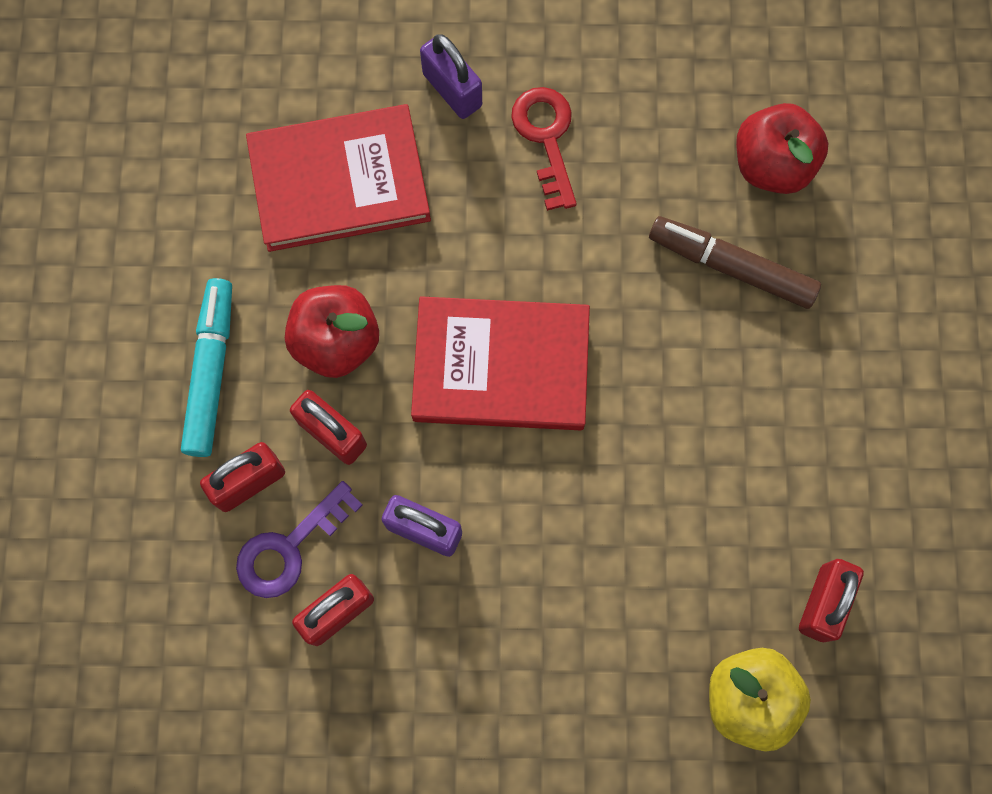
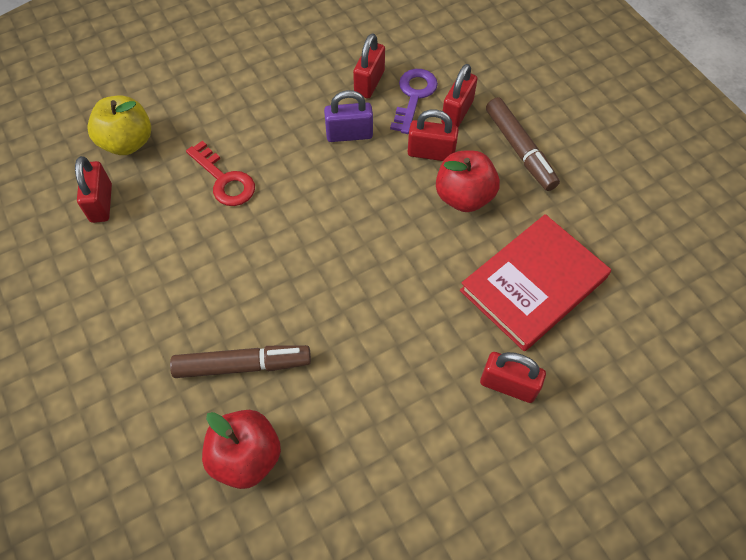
camera: 150 degrees right, 15 degrees down
turquoise marker [181,278,232,457] -> brown marker [486,97,560,191]
red book [411,296,590,430] -> none
purple padlock [420,34,482,119] -> red padlock [480,352,546,403]
red key [511,87,577,211] -> red key moved to [186,141,255,206]

